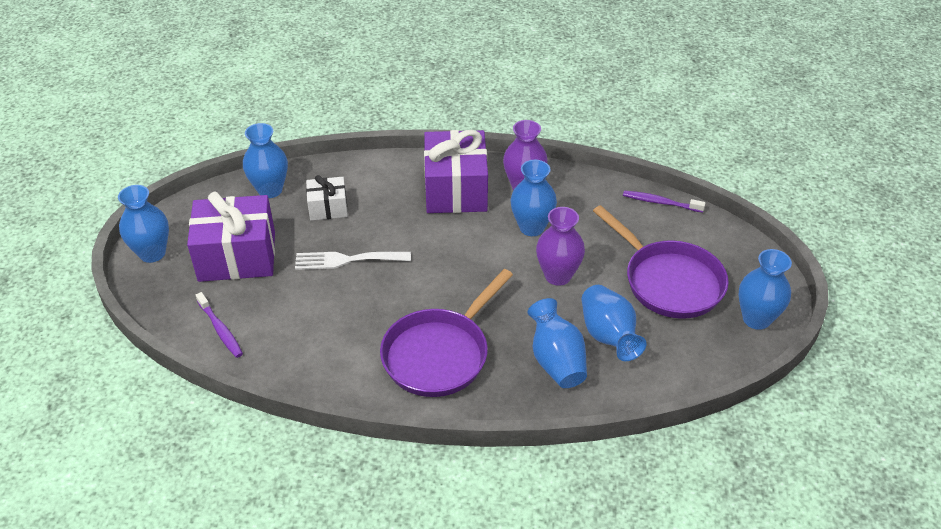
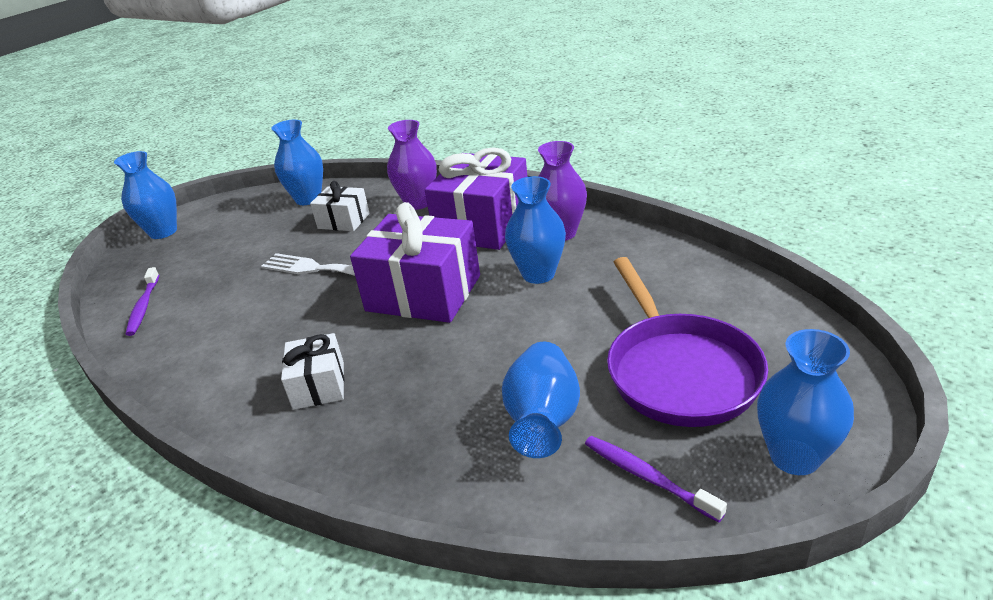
camera: 30 degrees right, 10 degrees down
purple gift [187,191,275,282] -> purple gift moved to [350,202,480,323]
purple pan [380,269,513,397] -> white gift [281,333,344,410]
blue vase [527,298,587,388] -> none
purple vase [536,207,585,286] -> purple vase moved to [387,120,437,210]
purple toothbrush [623,191,706,213] -> purple toothbrush moved to [585,436,727,522]

